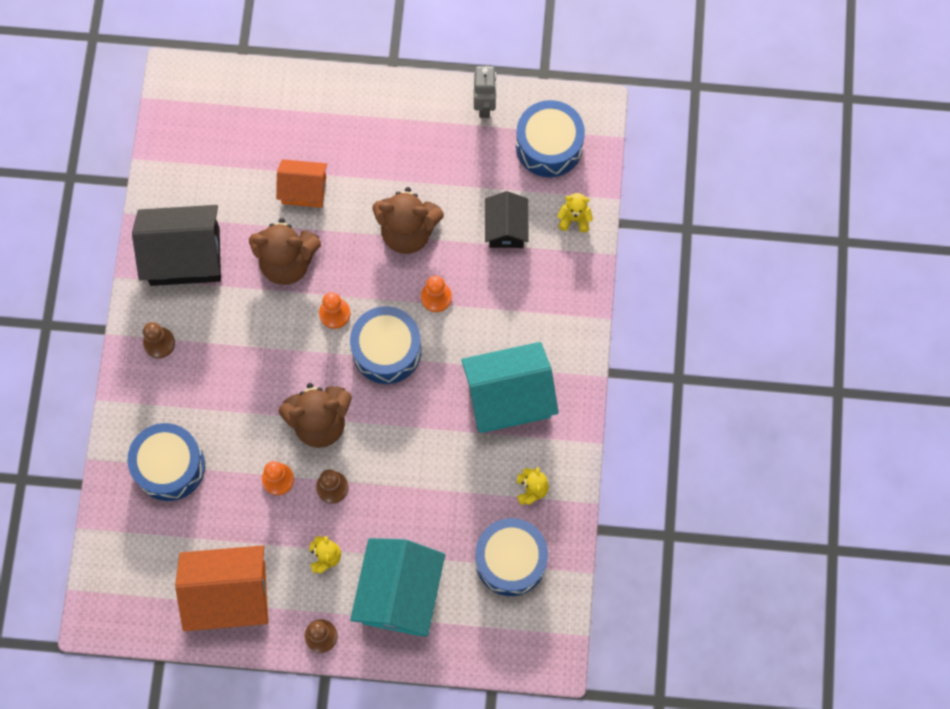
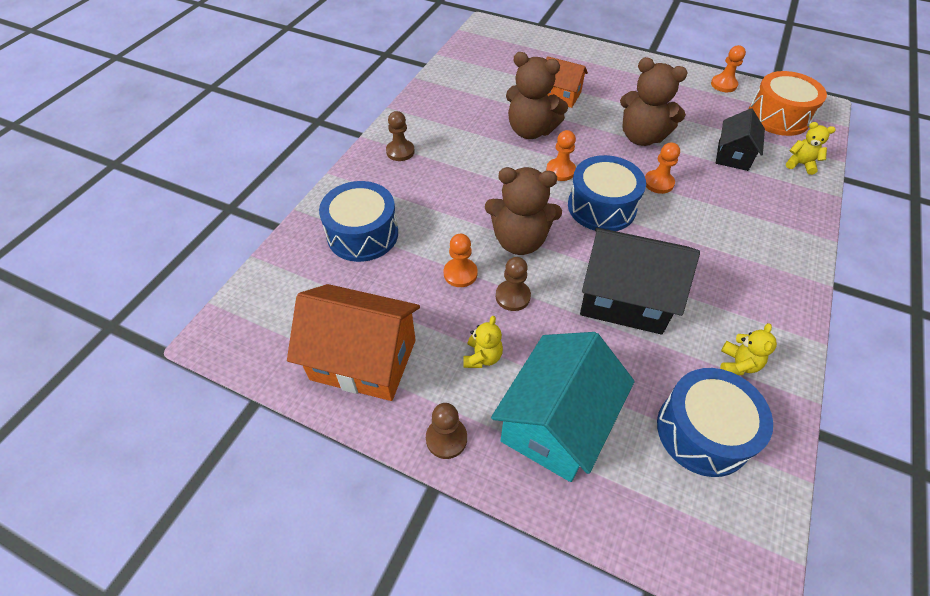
camera: 20 degrees right, 20 degrees down
black house [132,205,221,286] -> black house moved to [580,227,700,335]
turquoise house [461,342,559,433] -> none
grey robot [474,65,497,118] -> orange pawn [711,45,746,92]
blue drum [516,100,585,177] -> orange drum [749,71,827,136]

